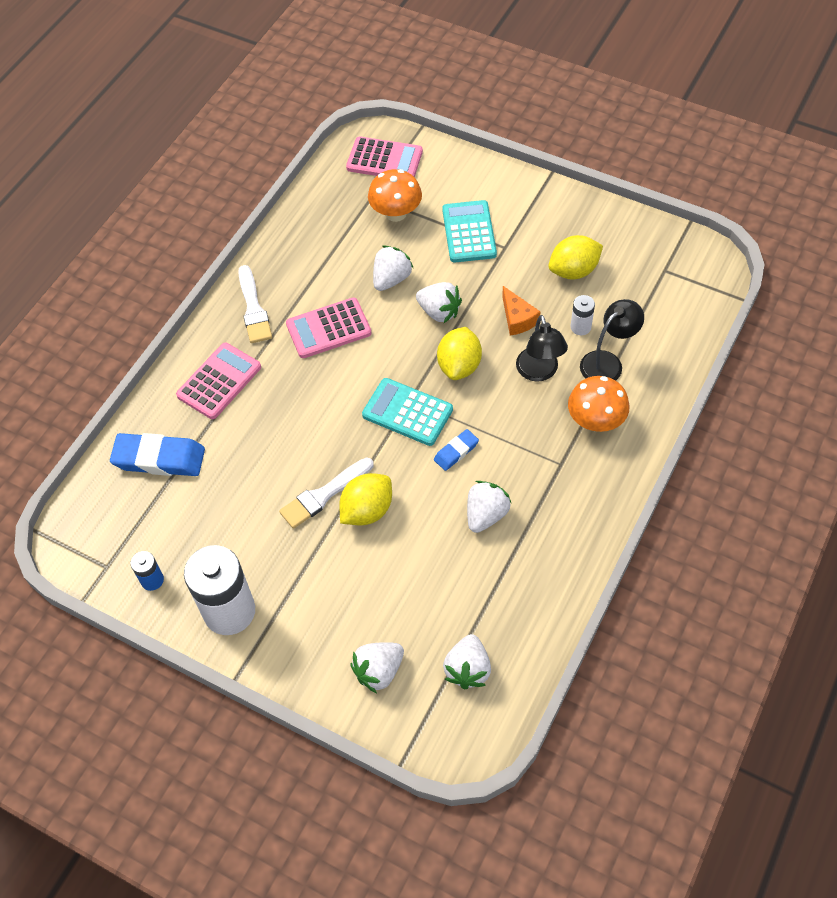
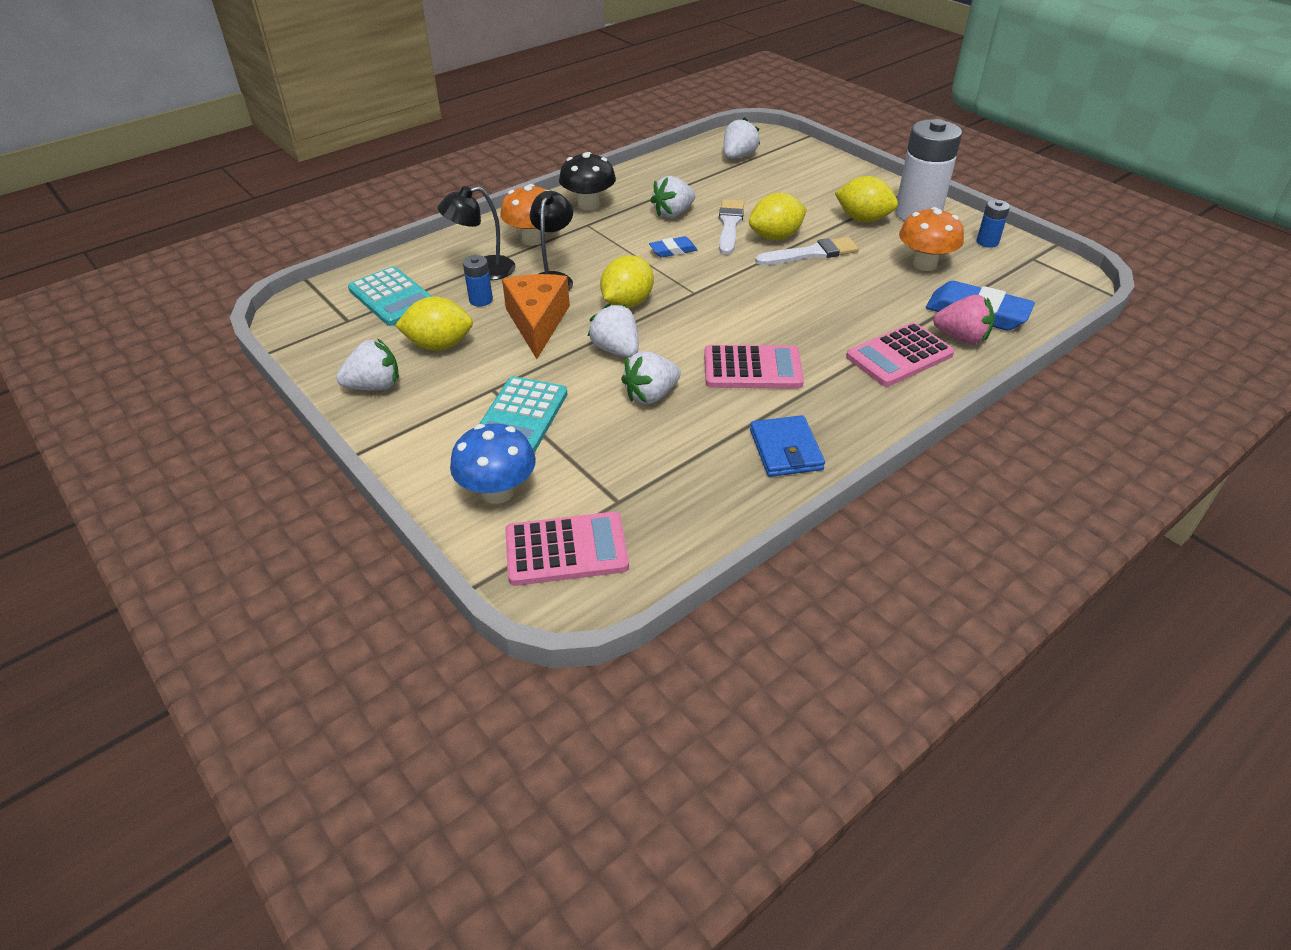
camera: 160 degrees left, 15 degrees down
white brush [238,265,272,343] -> white brush moved to [719,199,744,255]
pink calculator [346,137,423,177] -> pink calculator turned 135 degrees clockwise [505,512,629,586]
white strawberry [351,642,404,693] -> white strawberry moved to [336,339,399,391]
turquoise calculator [362,378,453,446] -> turquoise calculator moved to [348,267,432,326]
orange mushroom [368,169,422,222] -> orange mushroom moved to [899,207,964,271]
orange cheese [502,286,540,336] -> orange cheese [502,274,570,359], size x1.64
white battery [570,295,595,335] -> blue battery [463,255,493,306]
none -> blue mushroom [450,424,536,504]
none -> black mushroom [559,152,616,211]
none -> blue wallet [750,415,825,477]
none -> yellow lemon [835,176,898,222]
none -> pink strawberry [933,295,995,344]

